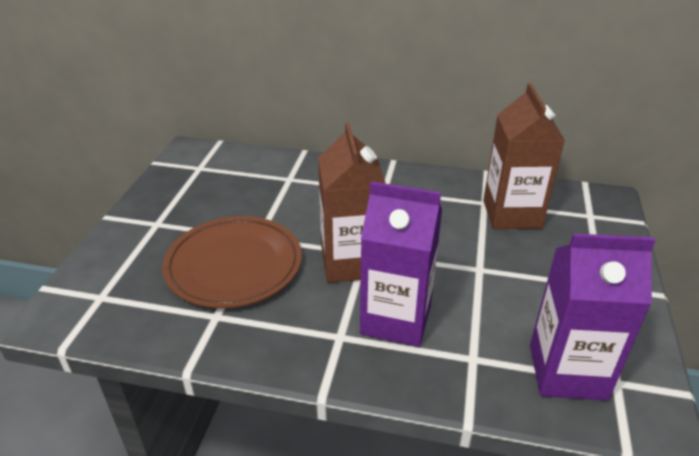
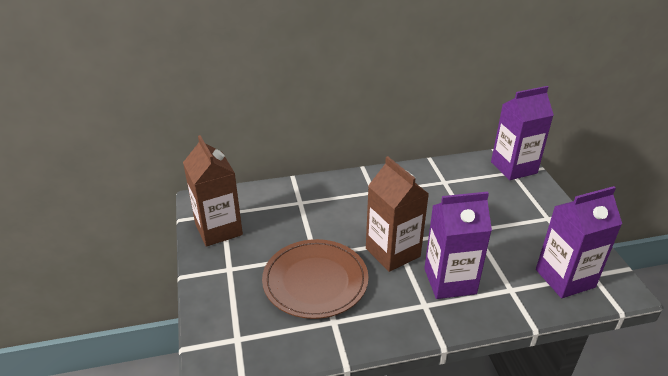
camera: 25 degrees left, 0 degrees up
brown carton [483,83,565,229] -> brown carton moved to [183,135,243,247]
none -> purple carton [491,86,554,180]

